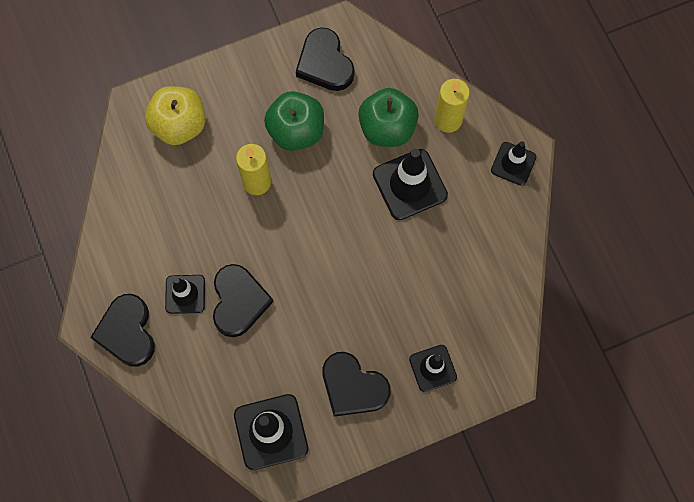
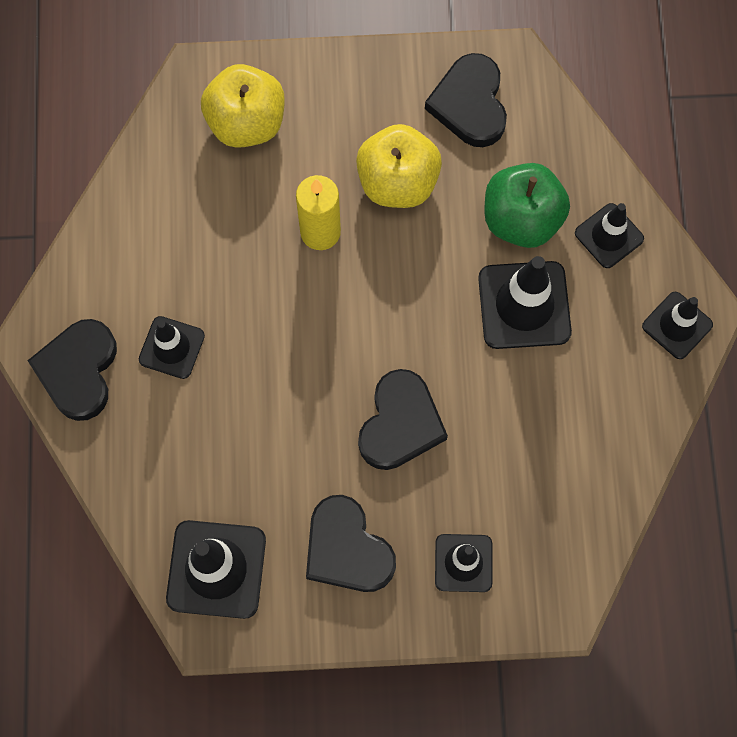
camera: 20 degrees right, 0 degrees up
black heart [213,264,274,337] -> black heart moved to [358,369,448,470]
green apple [264,91,324,151] -> yellow apple [356,124,442,208]
yellow candle [434,79,470,133] -> black traffic cone [575,203,644,268]

